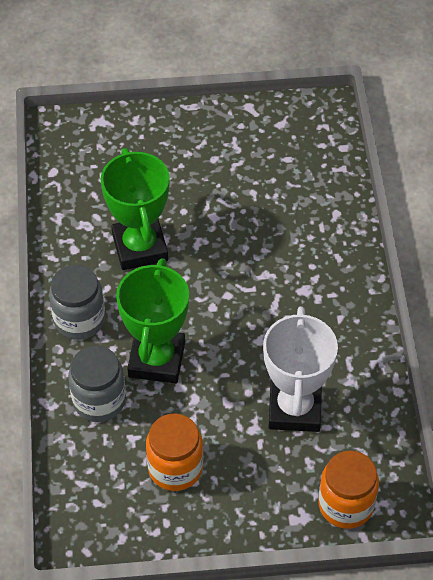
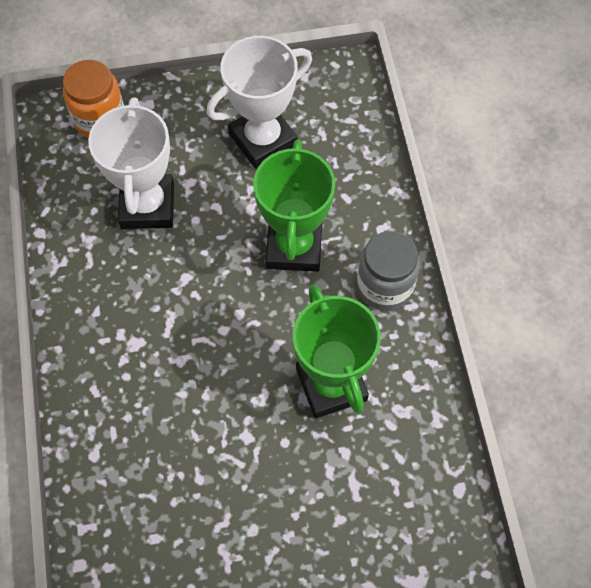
camera: 175 degrees right, 10 degrees up
grey jar [68,346,126,422] -> none
orange jar [146,413,203,491] -> white trophy [206,36,312,169]

